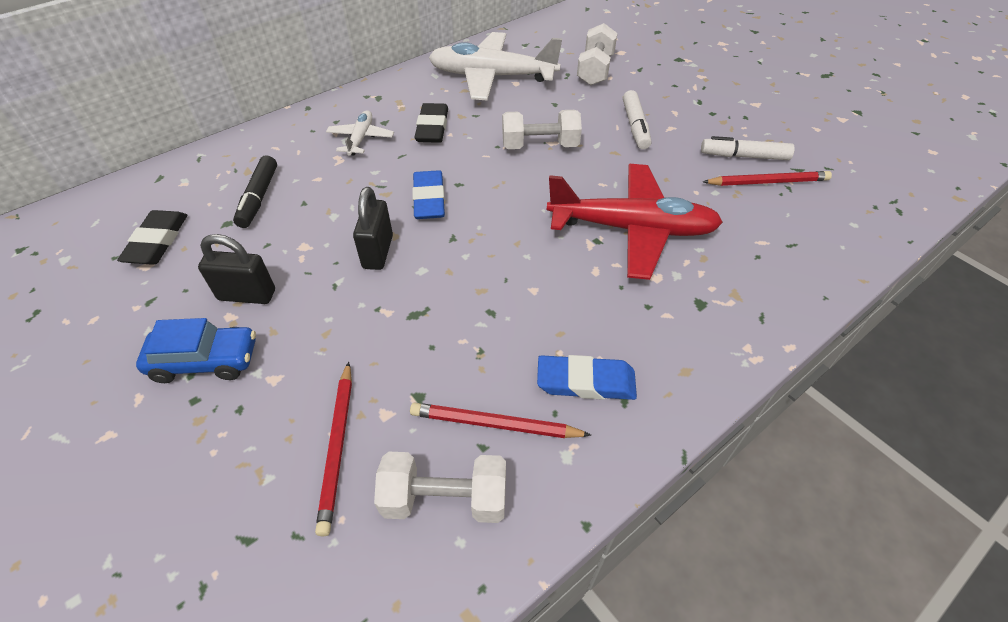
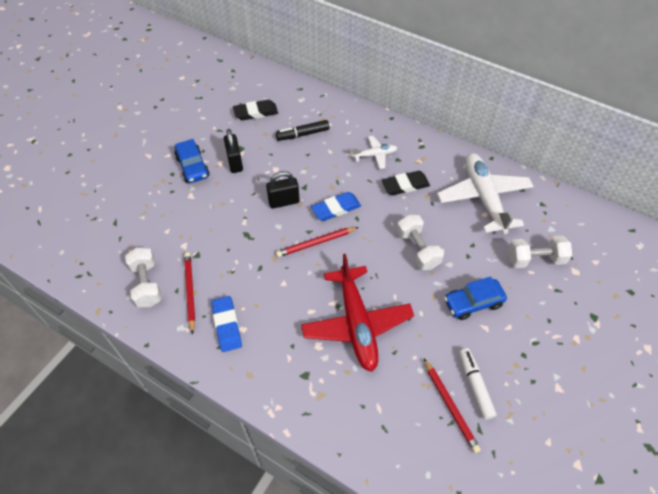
camera: 70 degrees right, 5 degrees up
red pencil [315,361,352,536] -> red pencil moved to [276,227,358,257]
white marker [623,90,651,150] -> blue car [444,277,507,320]

